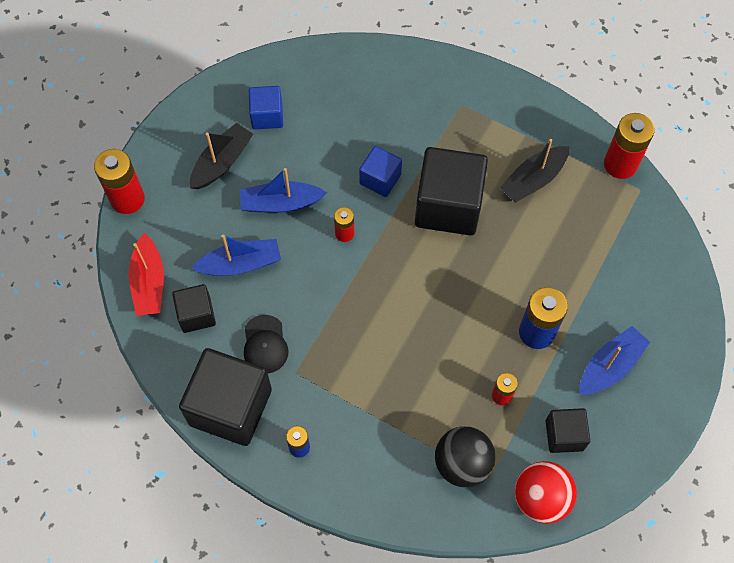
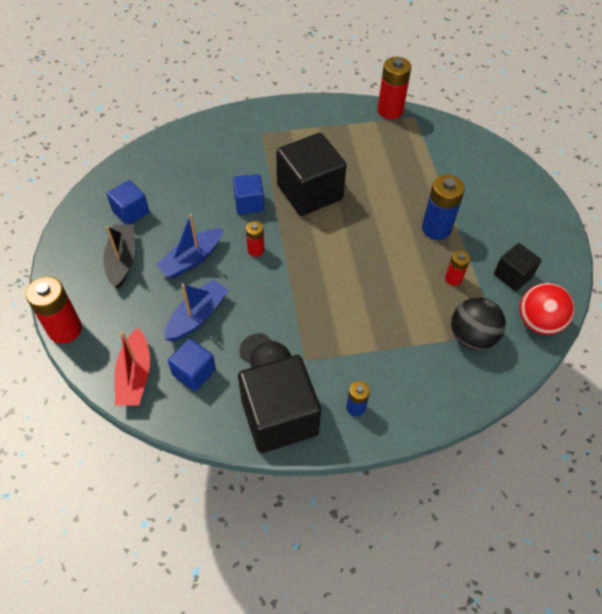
camera: 40 degrees left, 10 degrees down
red boat [129,233,164,316] -> red boat turned 45 degrees clockwise [115,328,150,406]
black cube [172,284,216,333] -> blue cube [168,339,216,391]
black boat [500,139,569,203] -> none
blue boat [579,326,650,395] -> none

